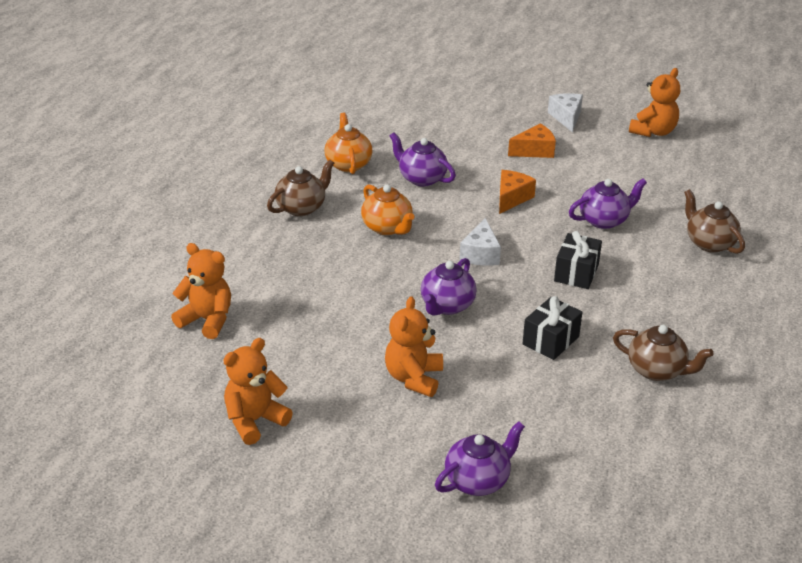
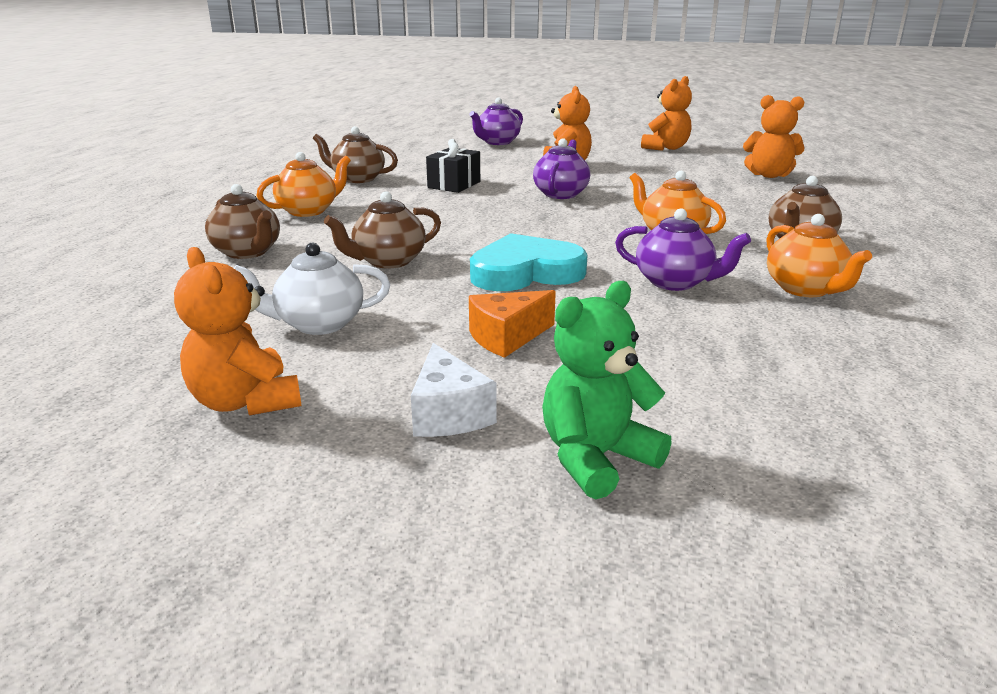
camera: 170 degrees right, 10 degrees down
white cheese [459,218,501,266] -> none
orange cheese [499,170,536,214] -> turquoise heart [470,233,588,291]
black gift [554,231,602,289] -> none
purple teapot [569,178,647,229] -> brown teapot [324,191,441,268]
orange teddy bear [629,68,680,137] -> orange teddy bear turned 60 degrees counterclockwise [174,247,302,416]
none -> white teapot [234,243,390,335]
none -> orange teapot [256,152,351,217]
none -> green teddy bear [542,281,671,499]

